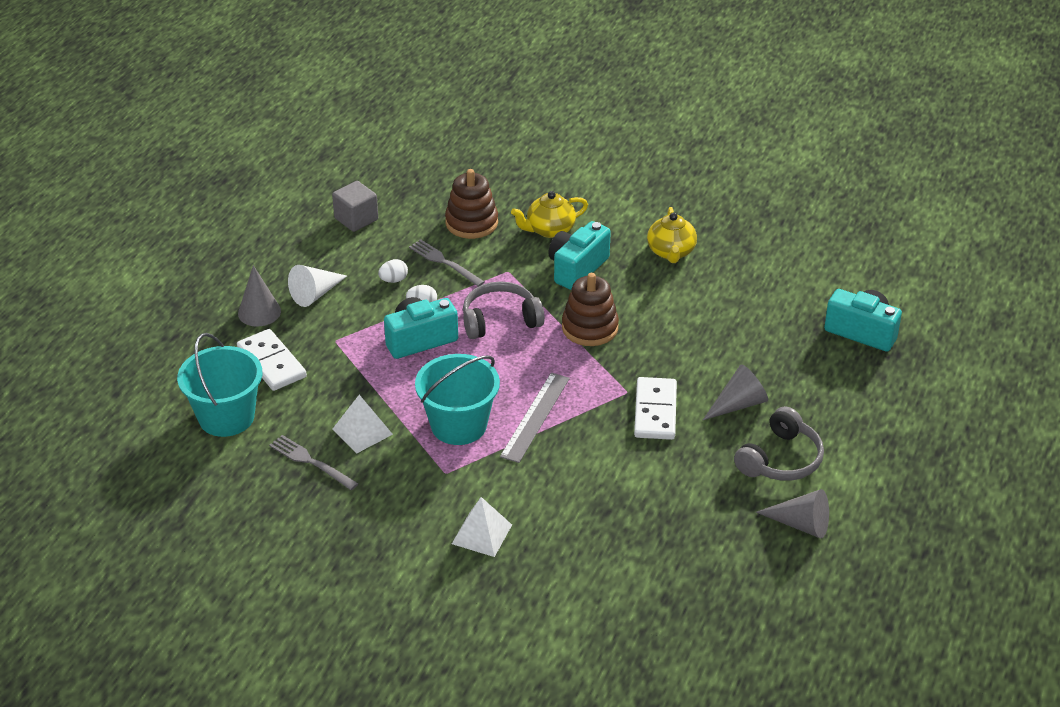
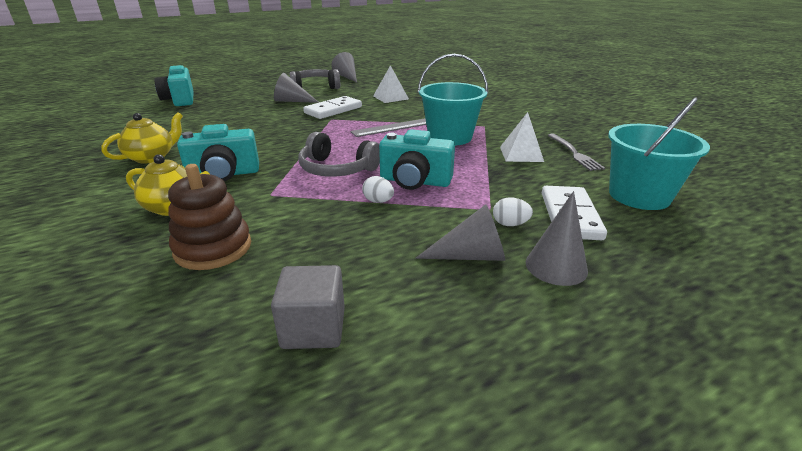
camera: 140 degrees left, 10 degrees down
white cone [288,265,347,307] -> grey cone [415,204,505,261]
white egg [378,259,408,283] -> white egg moved to [493,198,533,226]
grey fork [409,239,485,287] -> none
white pyramid [452,497,512,557] -> white pyramid moved to [373,65,409,103]
brown stacking toy [562,273,619,346] -> none

